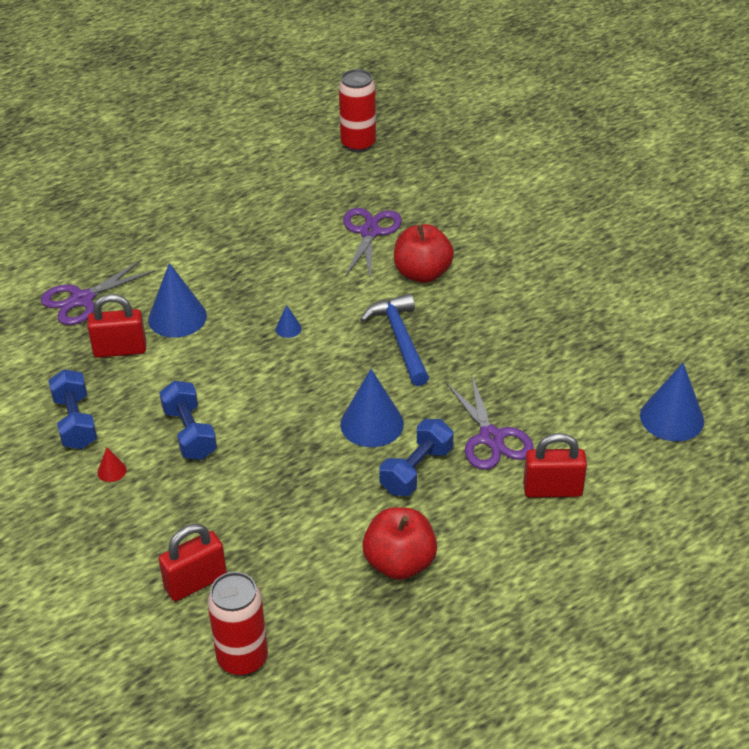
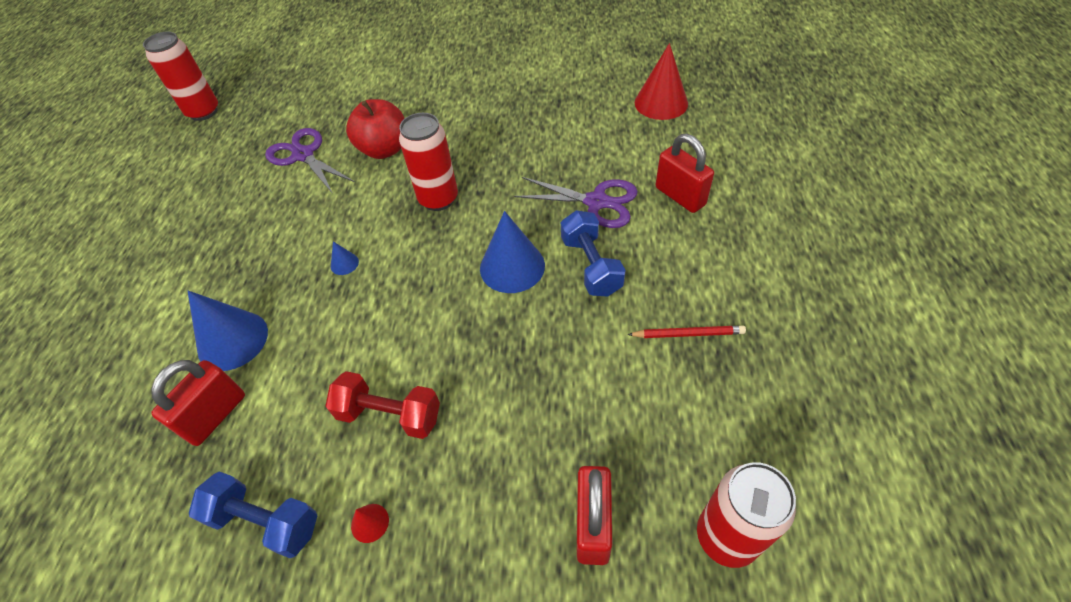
camera: 50 degrees left, 10 degrees up
purple scissors [41,259,155,325] -> none
blue dumbbell [159,381,217,460] -> red dumbbell [326,371,440,439]
blue hammer [360,294,429,386] -> red can [399,113,458,211]
red apple [362,507,437,580] -> red pencil [627,326,746,338]
red padlock [523,433,587,498] -> red padlock turned 75 degrees counterclockwise [655,134,714,213]
blue cone [640,363,704,441] -> red cone [635,43,688,120]

